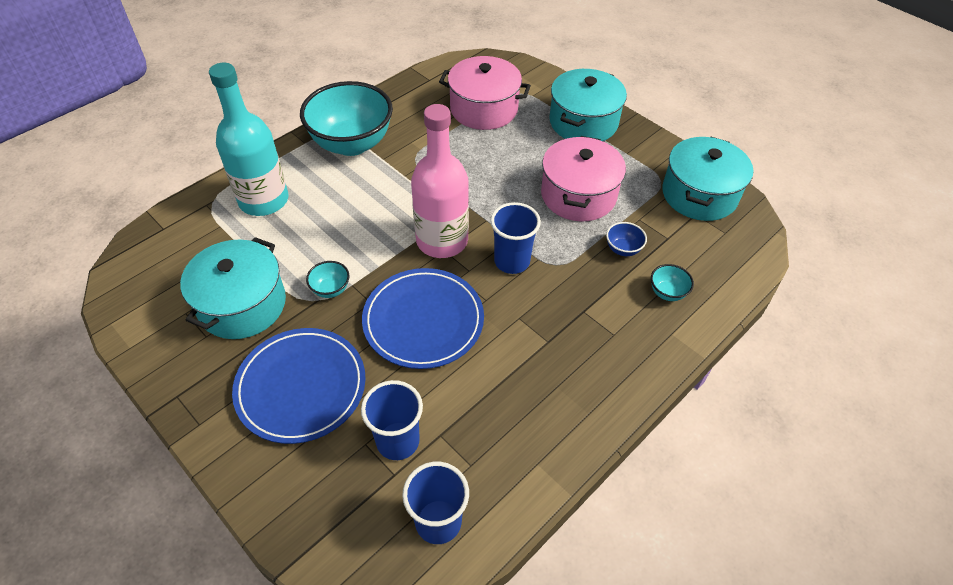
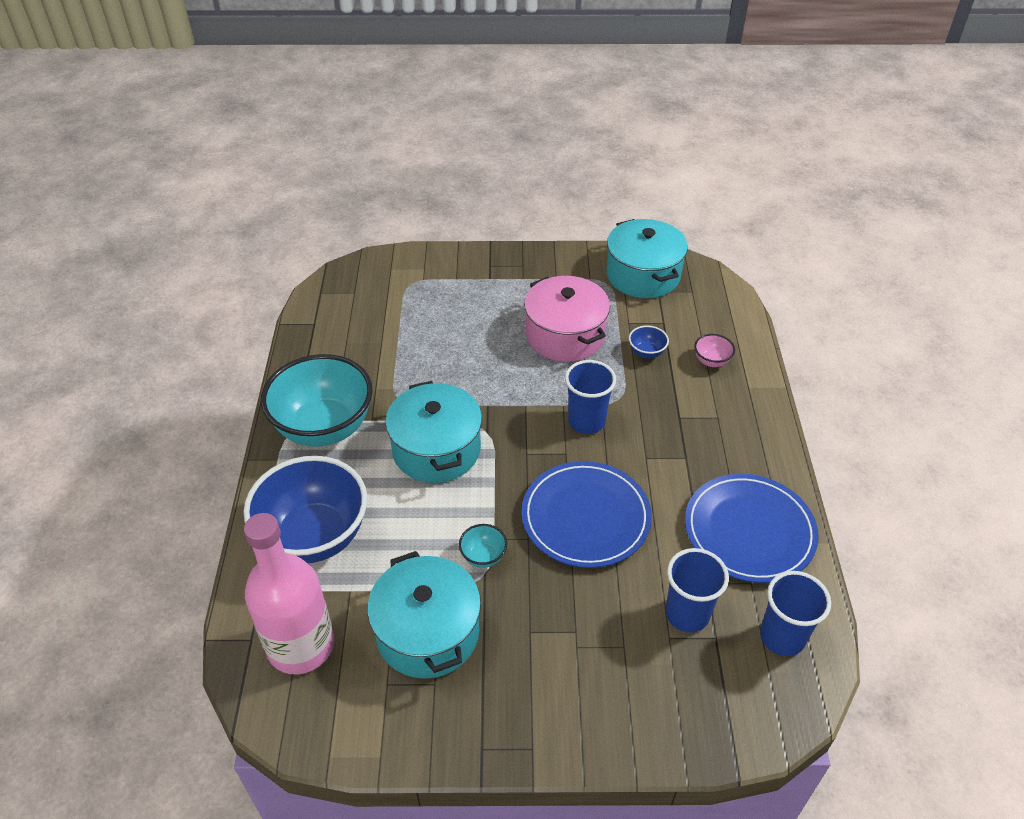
camera: 45 degrees left, 5 degrees down
turquoise bottle [209,62,289,216] -> blue bowl [243,456,367,563]
blue plate [232,328,366,444] -> blue plate moved to [685,474,819,583]
pink bottle [411,104,469,258] -> pink bottle moved to [244,513,334,674]
pink pot [439,56,531,130] -> none
turquoise pot [549,69,627,141] -> turquoise pot moved to [385,381,482,483]
turquoise bowl [651,264,694,301] -> pink bowl [694,334,735,367]

